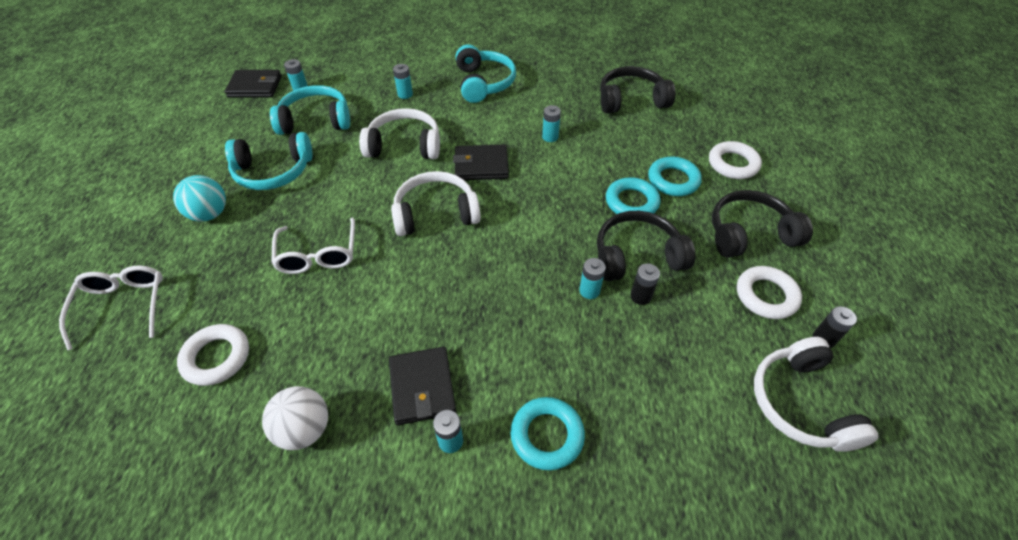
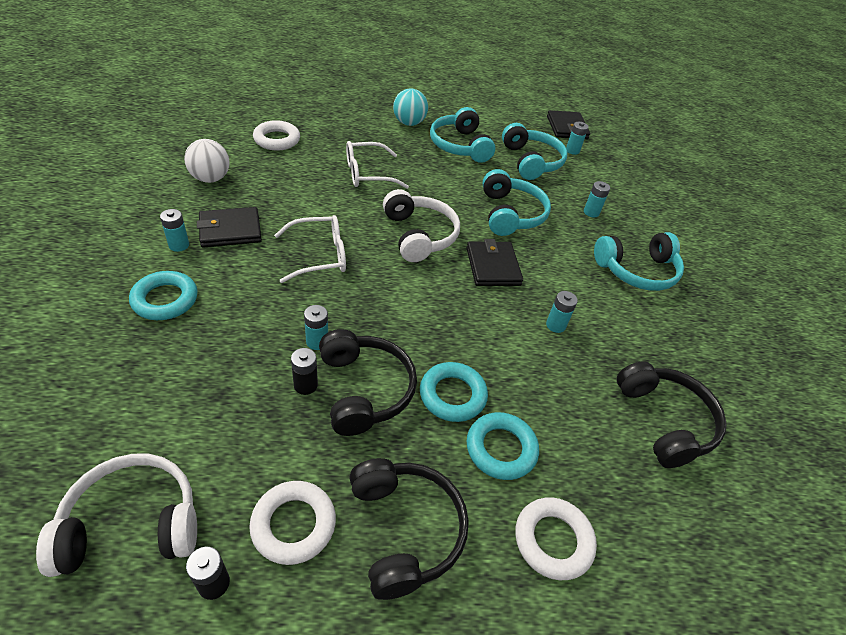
camera: 80 degrees right, 5 degrees down
white glasses [59,265,163,350] -> white glasses moved to [274,215,346,283]
white headphones [359,108,440,159] -> turquoise headphones [483,169,551,236]

